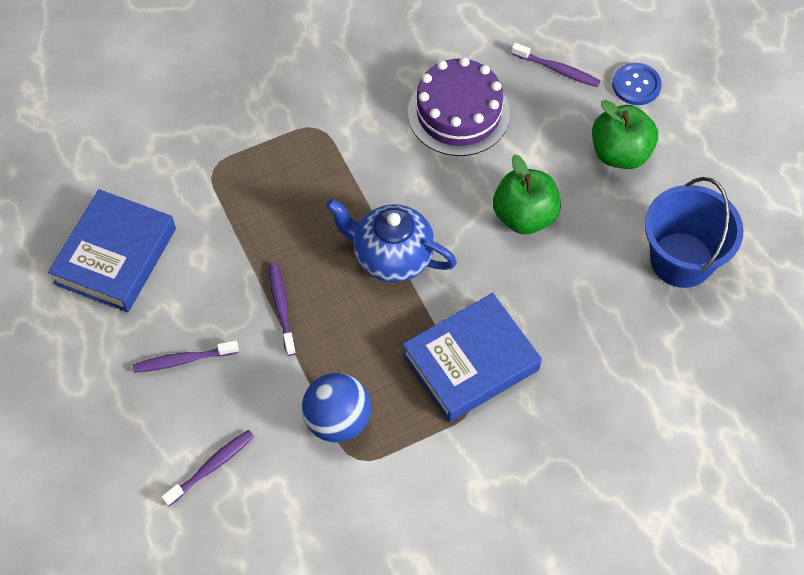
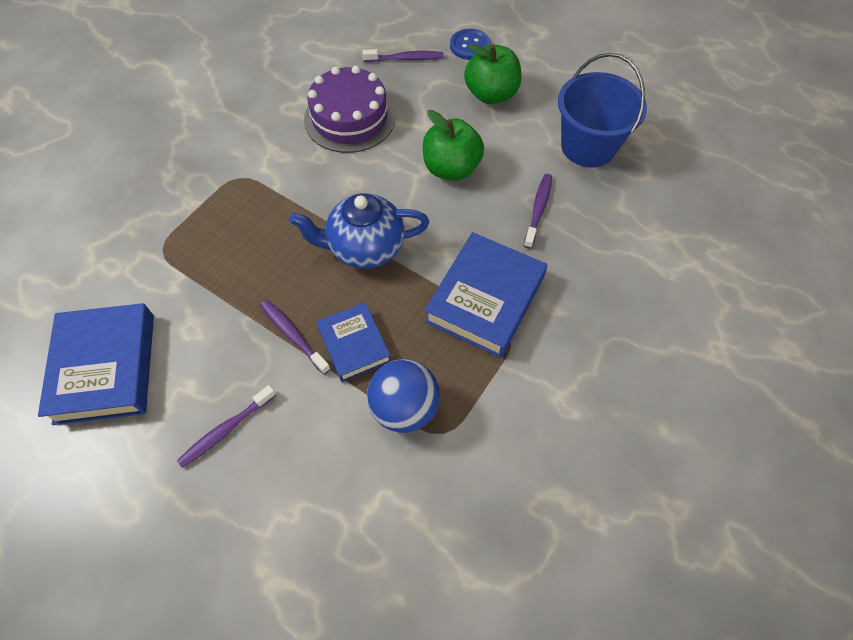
camera: 30 degrees left, 0 degrees up
purple toothbrush [161,430,254,507] -> purple toothbrush moved to [524,174,552,249]
none -> blue book [316,302,391,382]

